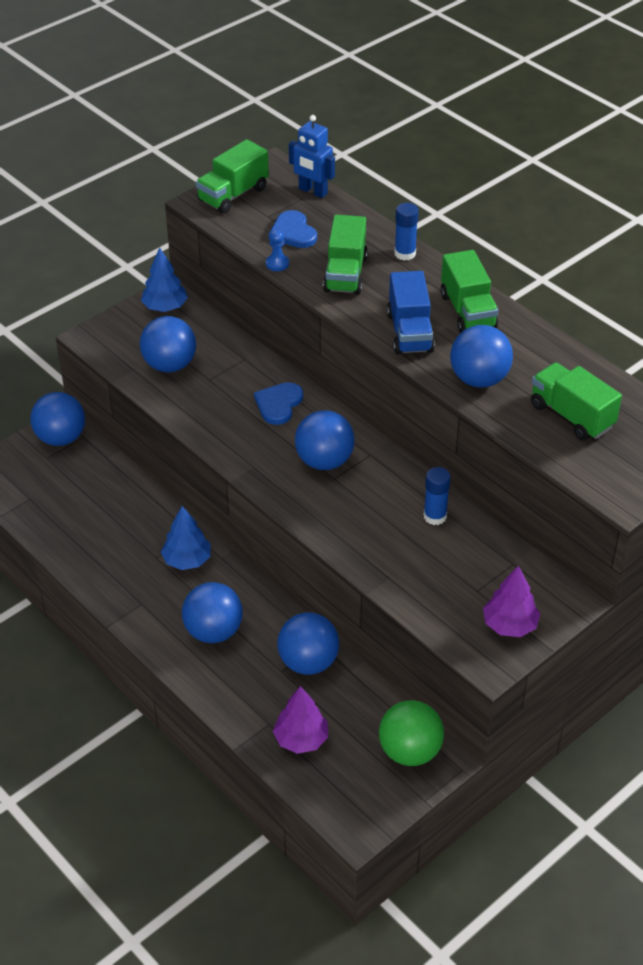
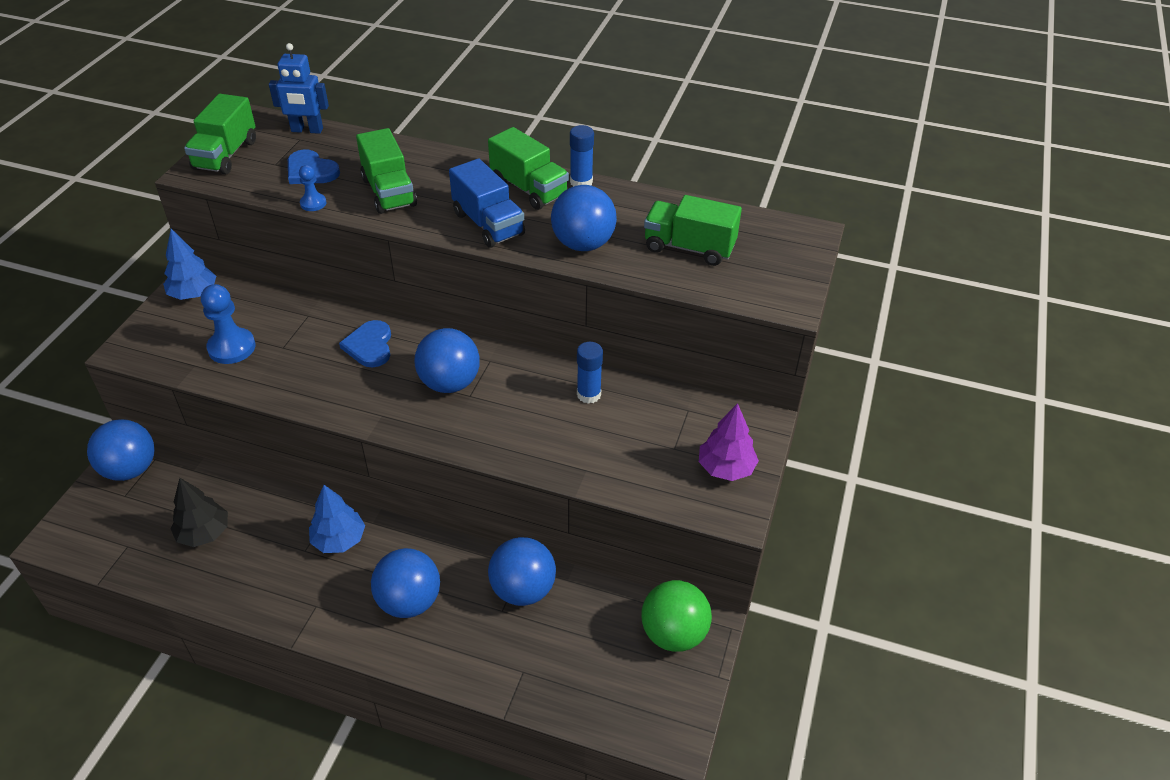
camera: 30 degrees left, 0 degrees up
blue ball [140,316,196,372] -> blue pawn [201,284,256,364]
purple tree [273,686,328,754] -> none
blue glue stick [394,203,419,261] -> blue glue stick moved to [570,125,594,187]
none -> black tree [170,478,228,547]

